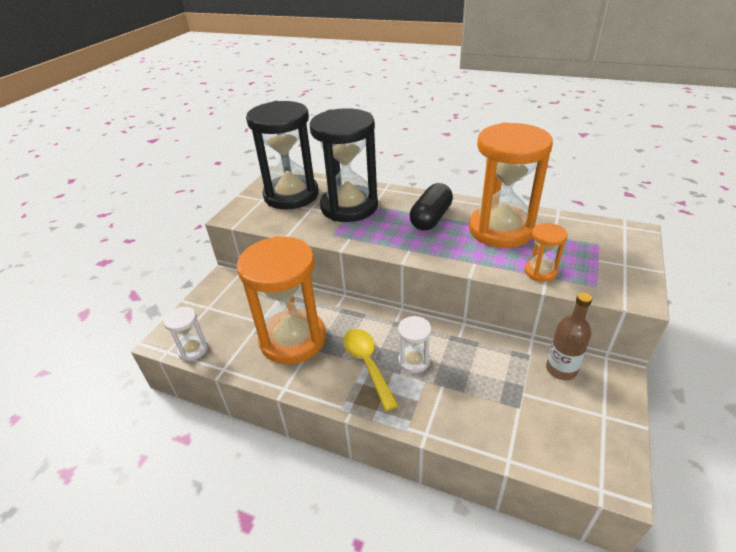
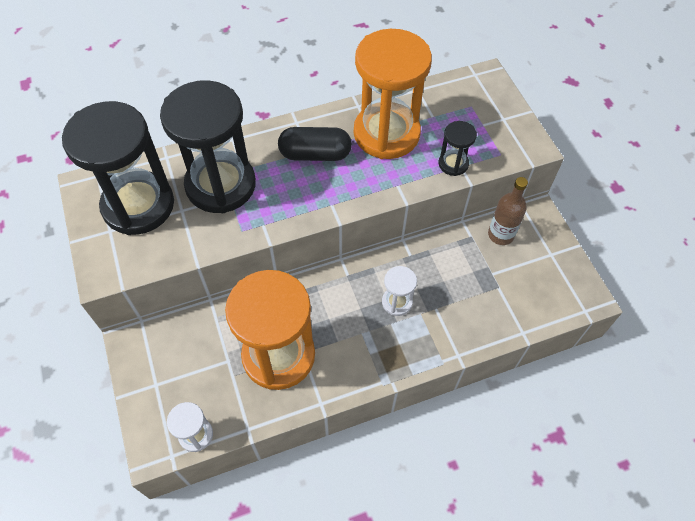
camera: 45 degrees left, 20 degrees up
yellow spoon [343,329,399,411] -> none
black capsule [410,183,453,231] -> black capsule turned 75 degrees counterclockwise [278,127,352,161]
orange hourglass [525,223,567,282] -> black hourglass [439,121,477,176]

